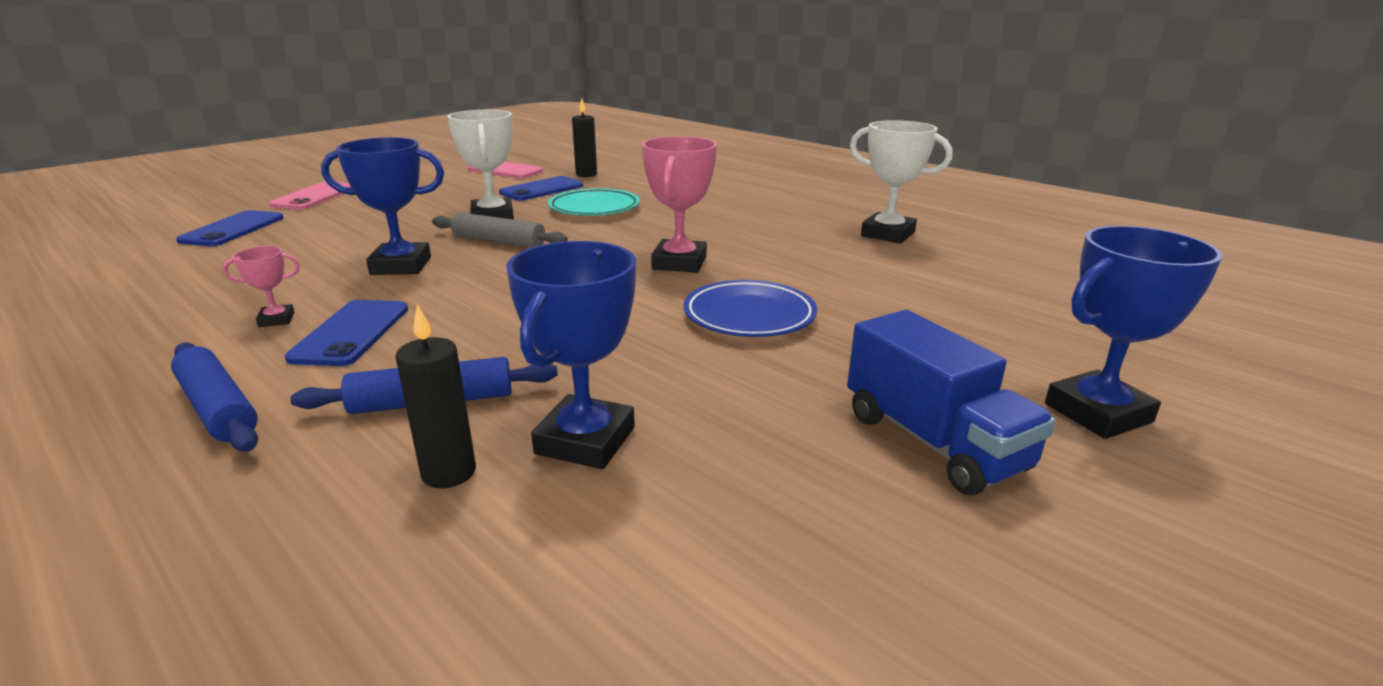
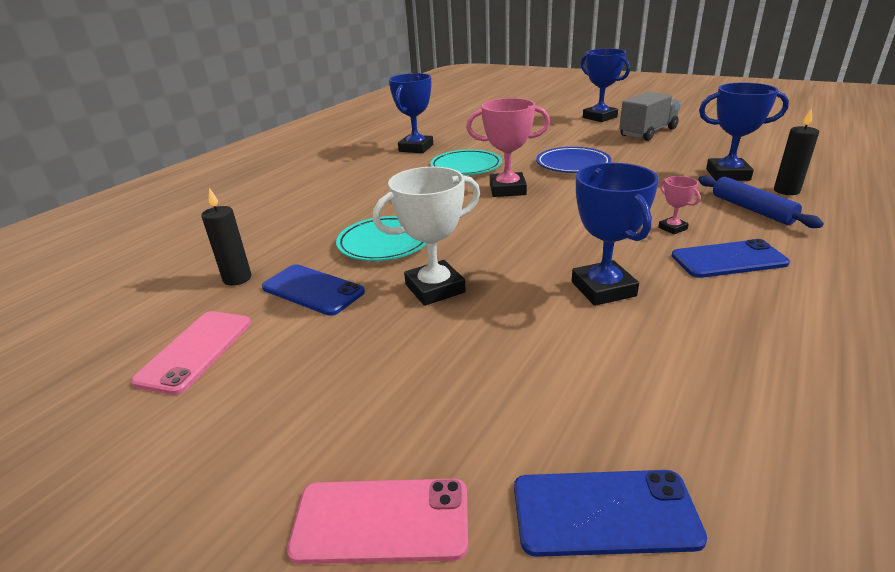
camera: 100 degrees left, 5 degrees up
blue rolling pin [171,342,258,452] -> none
pink trophy [223,246,300,327] -> pink trophy moved to [658,176,700,235]
grey rolling pin [432,212,568,248] -> none
blue truck [847,310,1056,495] -> grey truck [619,92,681,141]
white trophy [850,120,953,243] -> blue trophy [389,73,433,153]
none -> turquoise plate [430,149,502,175]

